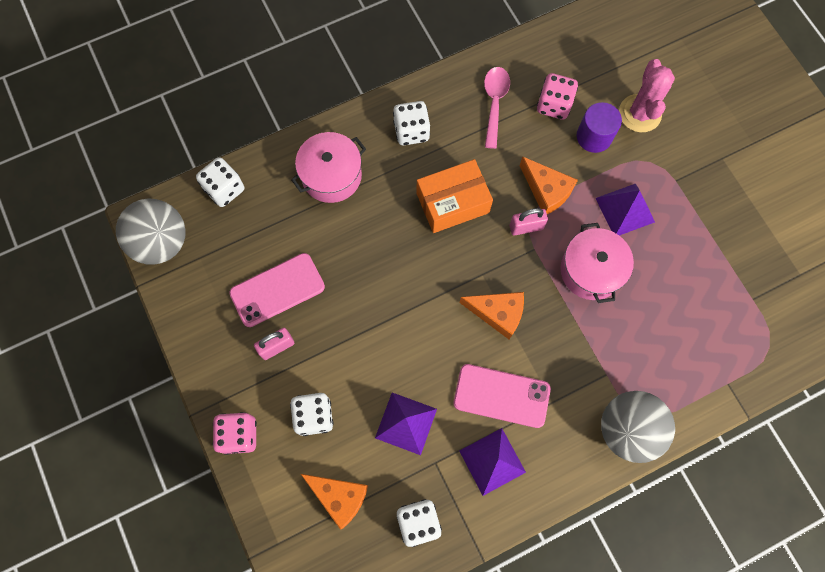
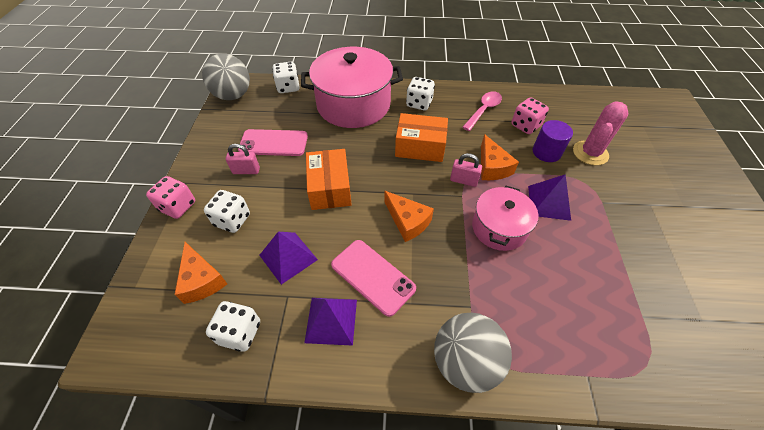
camera: 30 degrees right, 20 degrees down
pink pot [291,132,366,203] -> pink pot [301,47,403,128], size x1.74
none -> orange box [306,149,352,210]

